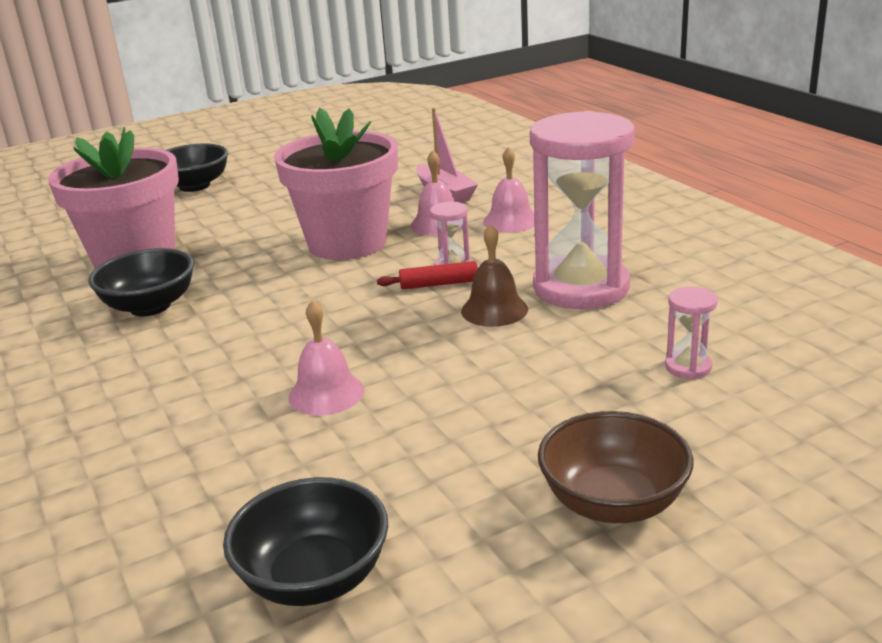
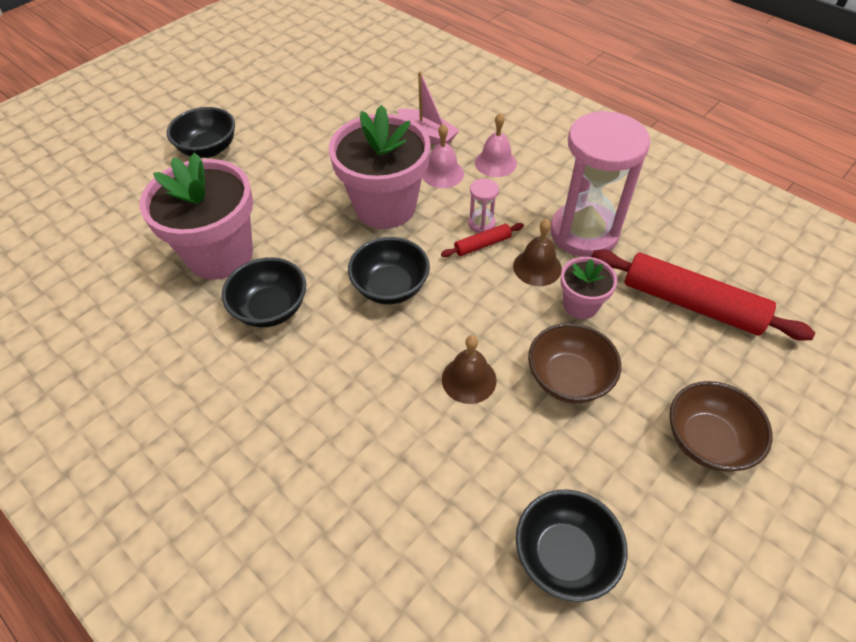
camera: 20 degrees left, 25 degrees up
pink bell [288,300,364,416] -> brown bell [442,335,497,404]
pink hourglass [665,287,718,379] -> red rolling pin [591,250,815,341]
none -> black bowl [348,237,430,304]
none -> brown bowl [528,323,621,403]
none -> pink flower pot [560,257,617,319]

